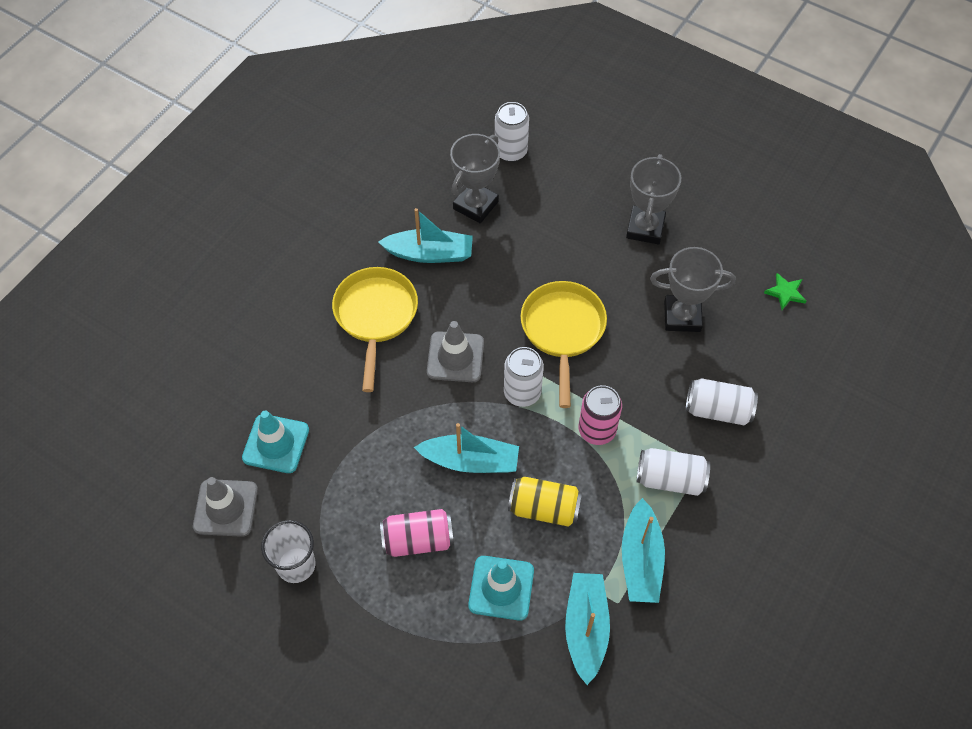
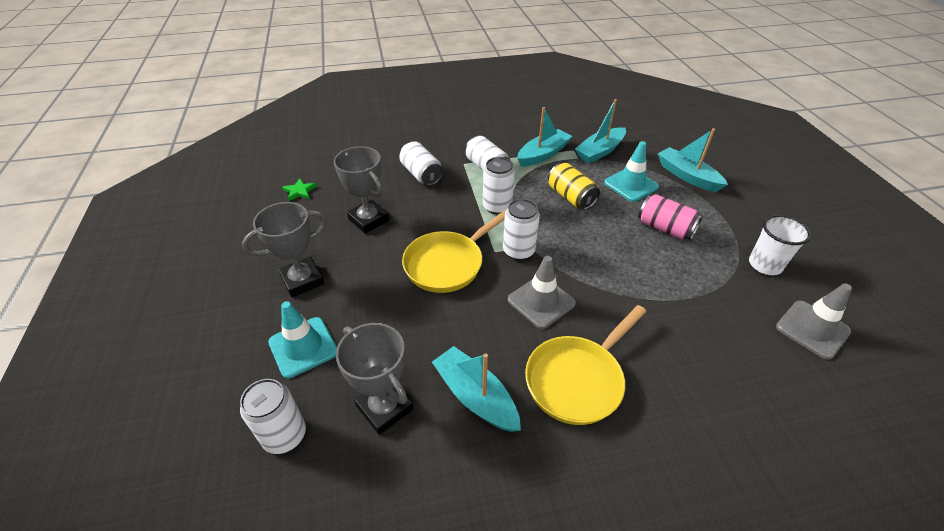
camera: 135 degrees left, 15 degrees down
turquoise traffic cone [242,411,309,473] -> turquoise traffic cone moved to [268,301,337,379]
turquoise boat [414,423,519,473] -> turquoise boat moved to [658,128,728,192]
grey trophy [450,134,500,223] -> grey trophy turned 60 degrees clockwise [336,323,414,435]
pink can [579,385,622,445] -> white can [483,157,515,214]

